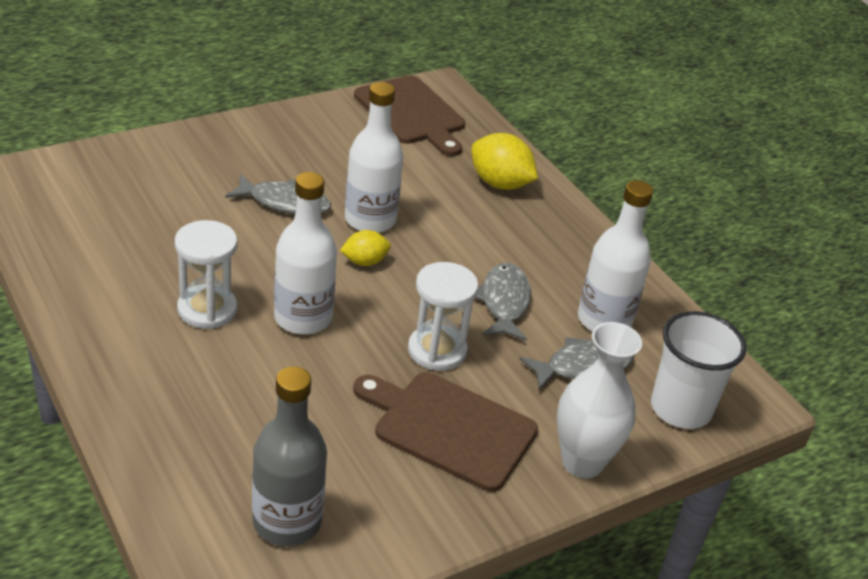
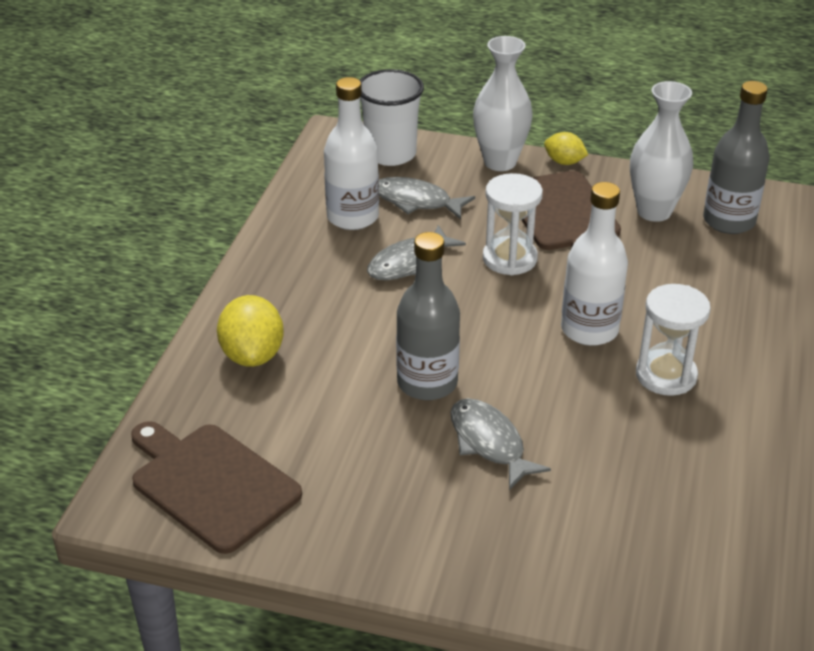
camera: 130 degrees left, 0 degrees up
yellow lemon [340,230,391,266] -> yellow lemon moved to [544,132,588,165]
white bottle [345,82,404,233] -> grey bottle [396,232,460,400]
brown cutting board [354,75,465,156] -> brown cutting board turned 60 degrees counterclockwise [131,421,302,554]
none -> white vase [630,81,693,222]

